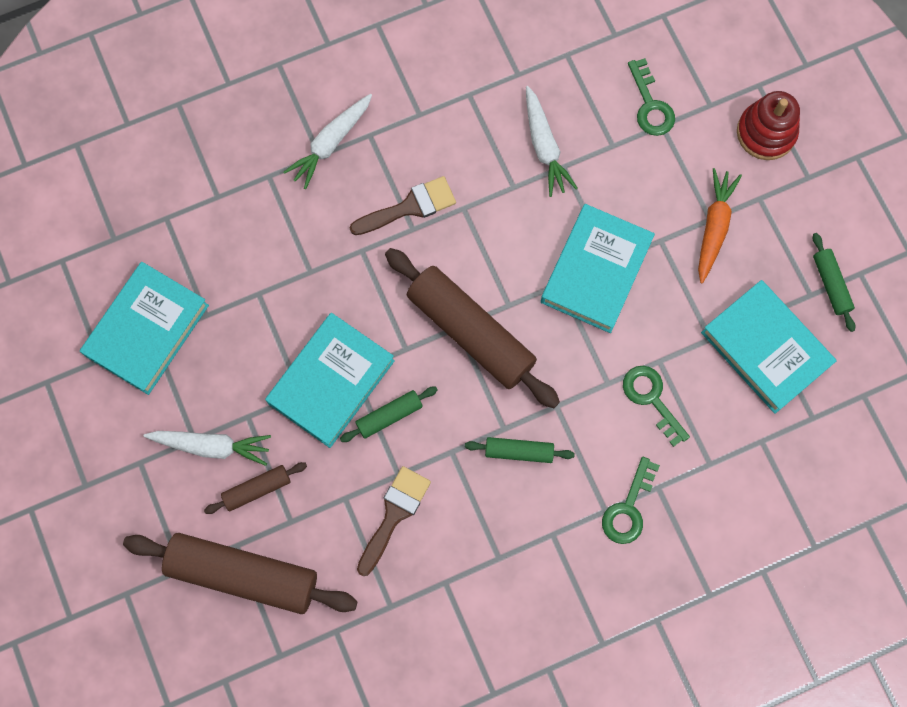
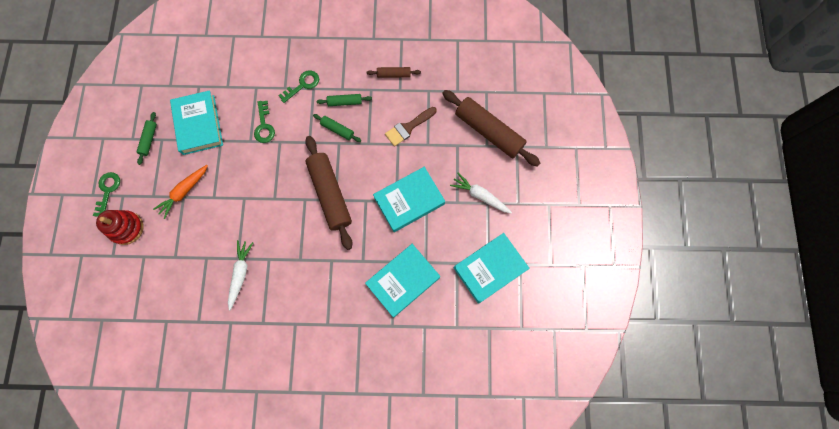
camera: 155 degrees left, 0 degrees up
brown rolling pin [204,462,307,514] -> brown rolling pin moved to [366,67,421,78]
white carrot [283,94,372,189] -> none
green rolling pin [340,386,438,442] -> green rolling pin moved to [317,94,372,106]
brown brush [350,176,456,235] -> none
turquoise book [541,204,655,333] -> turquoise book moved to [365,244,440,317]
green key [628,58,675,136] -> green key moved to [93,172,120,217]

